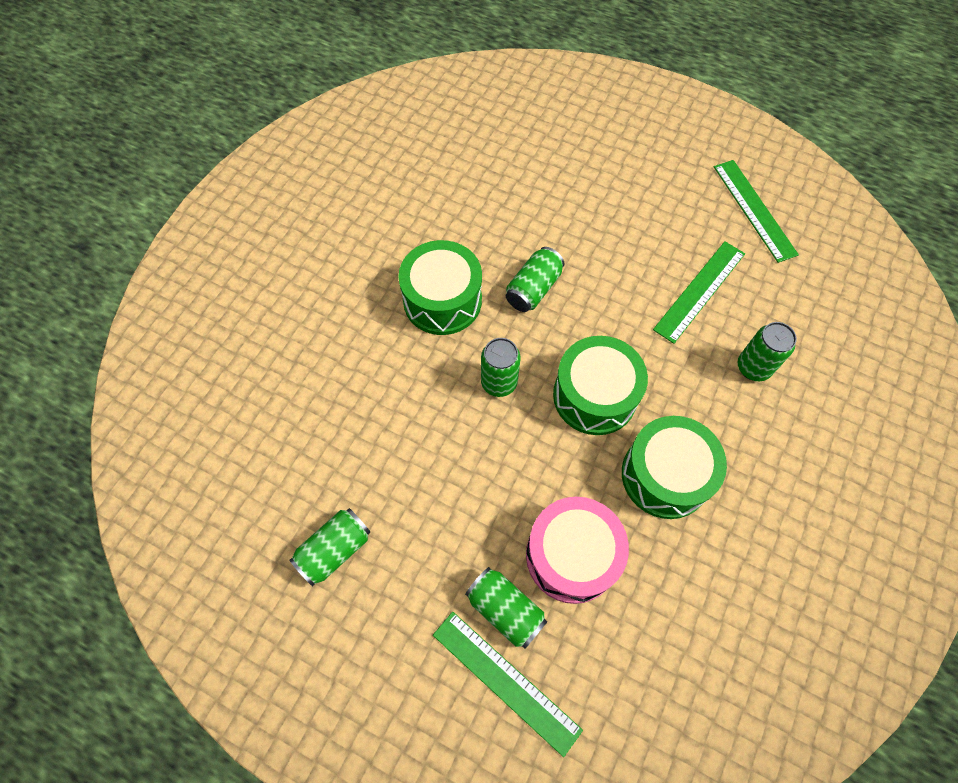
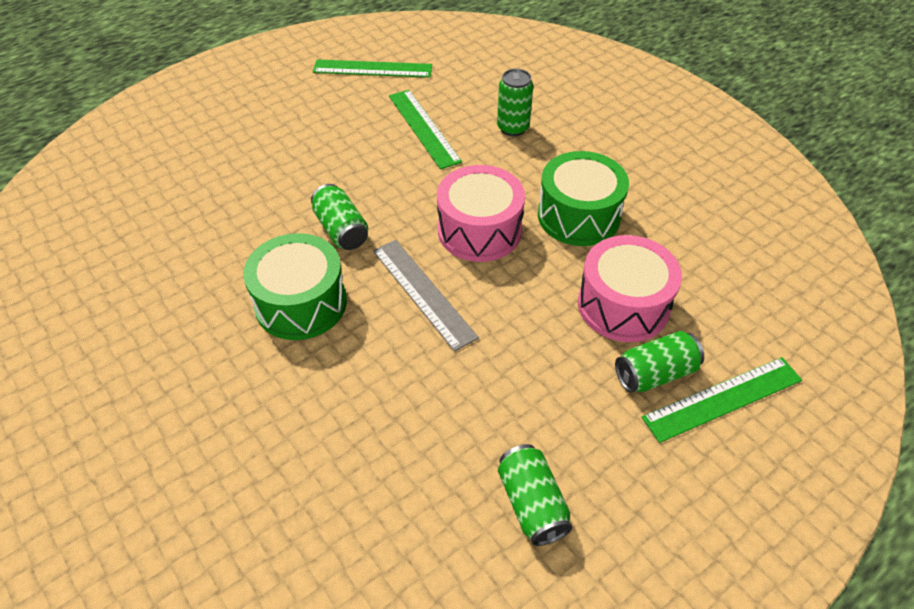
camera: 65 degrees left, 15 degrees down
green can [481,338,521,397] -> grey ruler [373,240,479,352]
green drum [553,336,648,435] -> pink drum [437,165,525,262]

